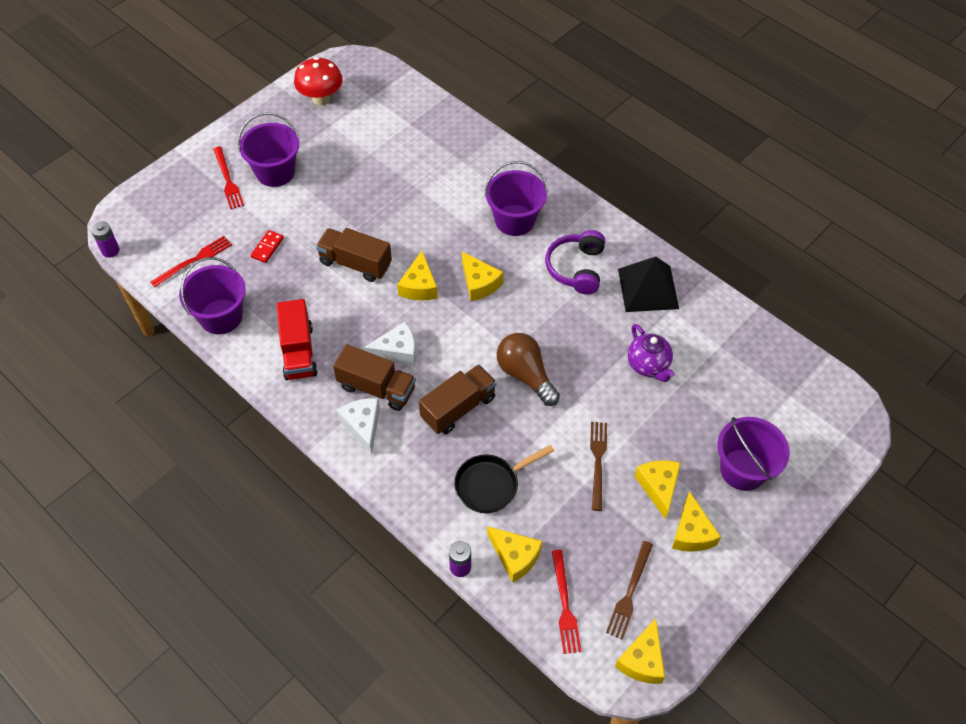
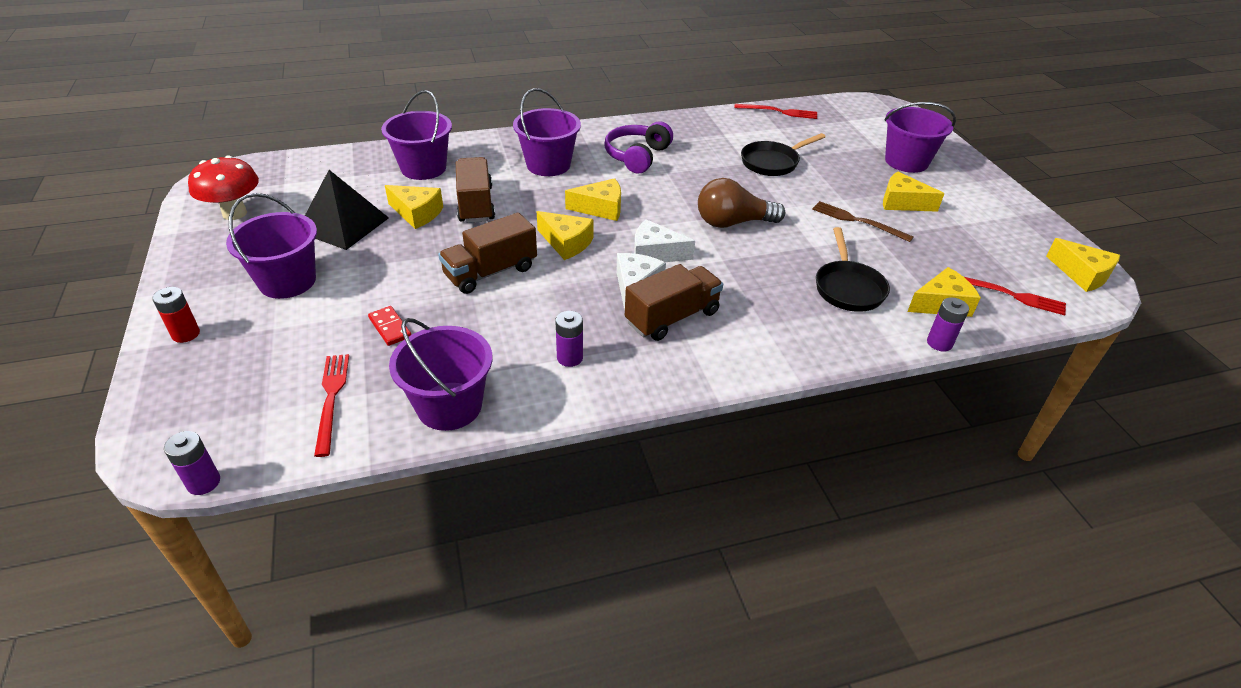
camera: 60 degrees left, 15 degrees down
red fork [213,146,244,209] -> red fork moved to [734,104,817,119]
red truck [276,299,318,380] -> purple battery [555,311,583,367]
white cheese [337,398,380,455] -> white cheese moved to [634,219,695,262]
brown truck [419,364,497,434] -> brown truck moved to [456,157,495,223]
purple headphones [545,230,605,294] -> purple headphones turned 75 degrees clockwise [604,121,673,174]
brown fork [606,541,653,640] -> none
black pyramid [618,257,679,312] -> black pyramid moved to [305,170,389,250]
purple teapot [628,324,675,382] -> black pan [741,133,825,176]
yellow cheese [672,491,721,552] -> yellow cheese moved to [385,185,443,229]
none -> red battery [152,287,200,343]
none -> purple bucket [381,90,452,180]

